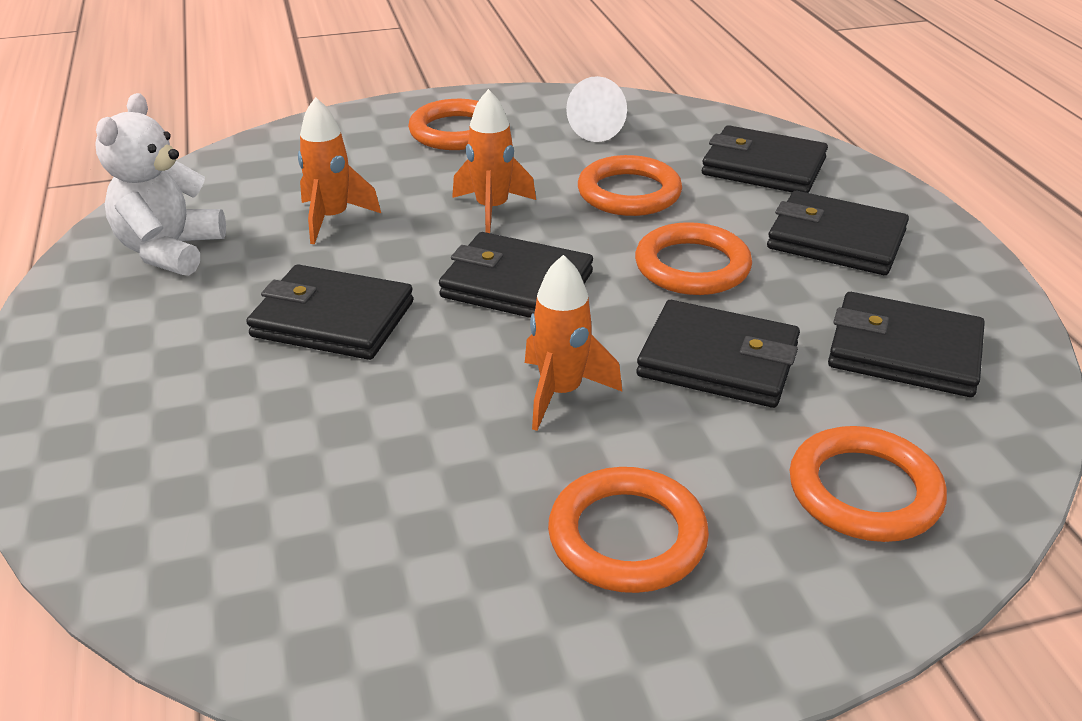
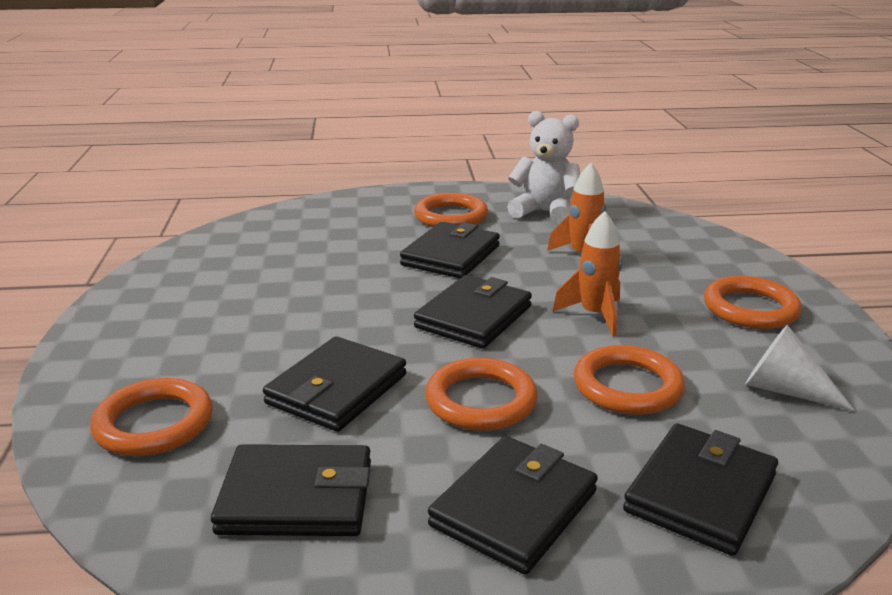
camera: 100 degrees right, 10 degrees down
orange rocket [525,255,622,431] -> none
orange ring [548,467,709,593] -> orange ring moved to [414,193,488,227]
black wallet [828,292,985,397] -> black wallet turned 60 degrees clockwise [211,444,371,536]

